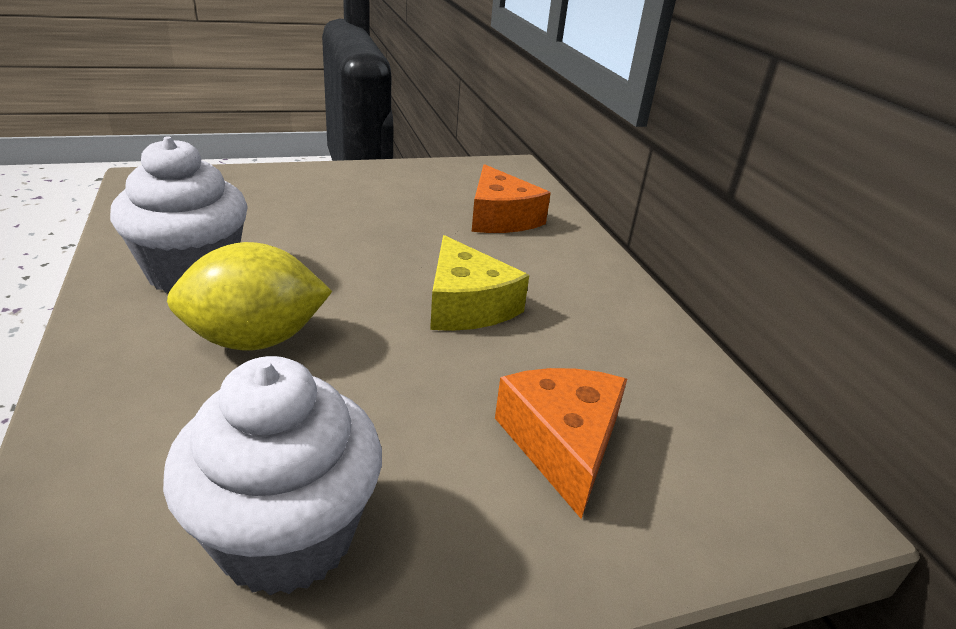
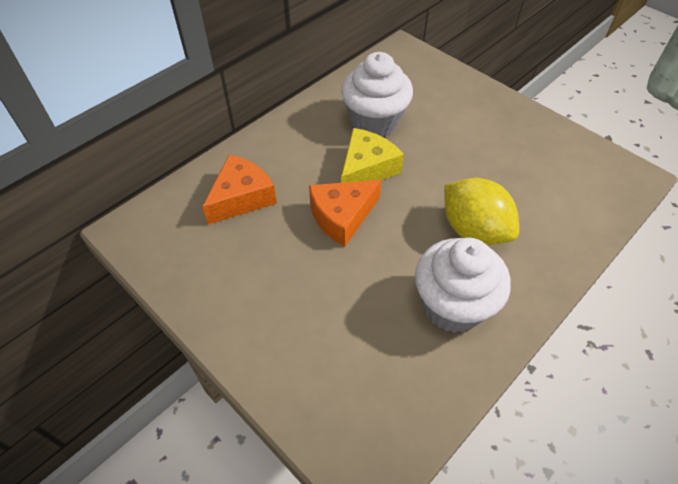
camera: 115 degrees left, 20 degrees up
white cupcake [163,356,382,596] -> white cupcake moved to [341,52,413,137]
orange cheese [495,368,627,519] -> orange cheese moved to [309,180,381,247]

